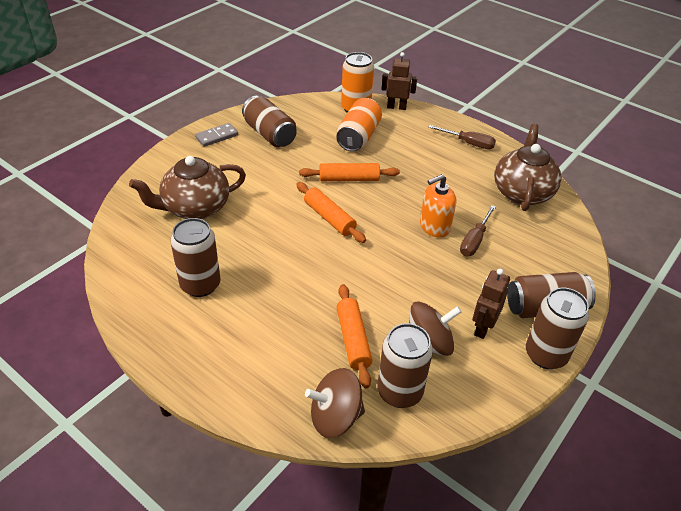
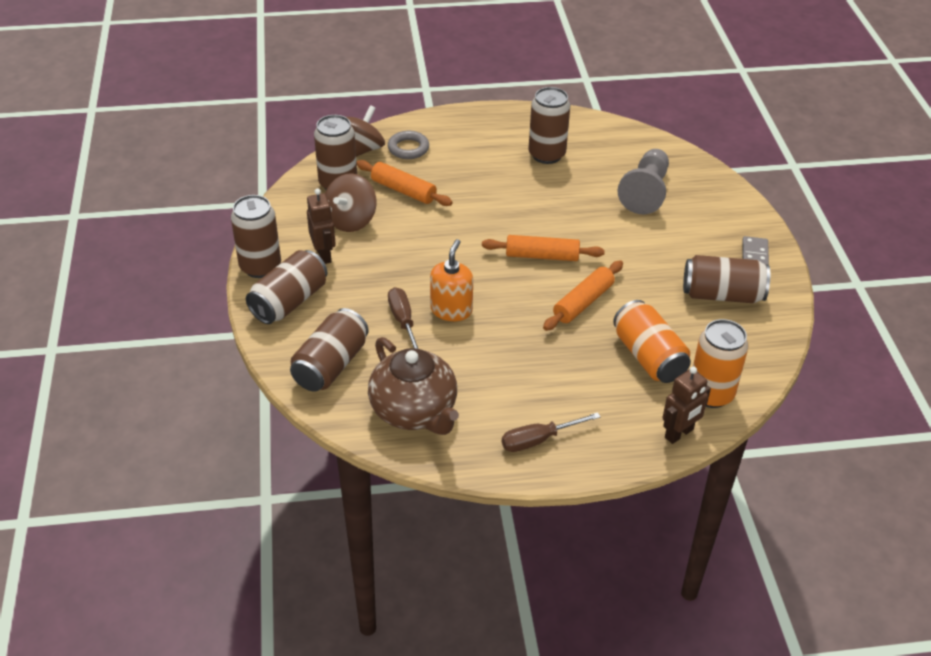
camera: 135 degrees right, 0 degrees up
brown teapot [129,156,246,219] -> grey pawn [617,149,669,214]
none -> brown can [290,308,369,392]
none -> grey ring [388,131,429,159]

